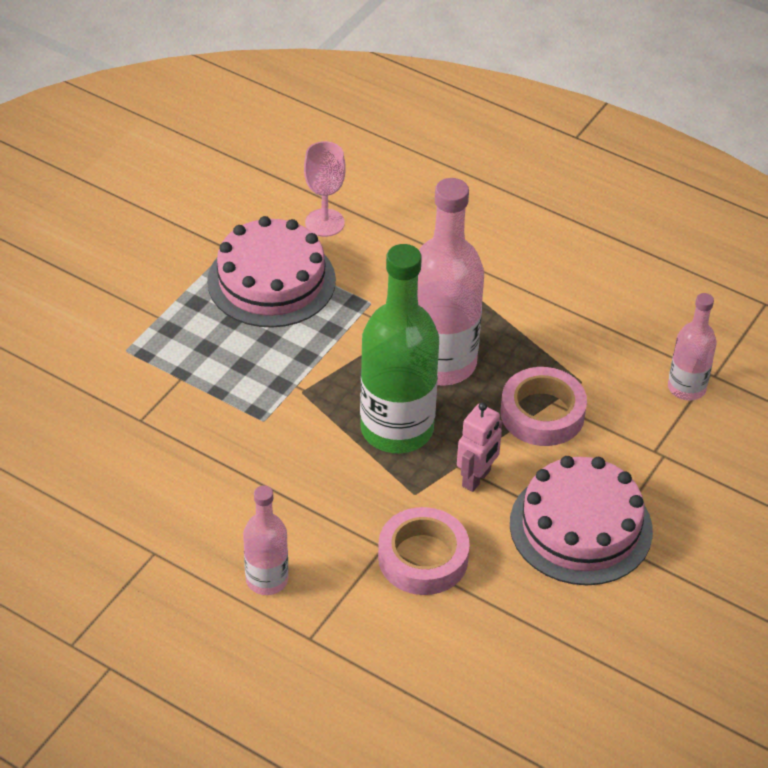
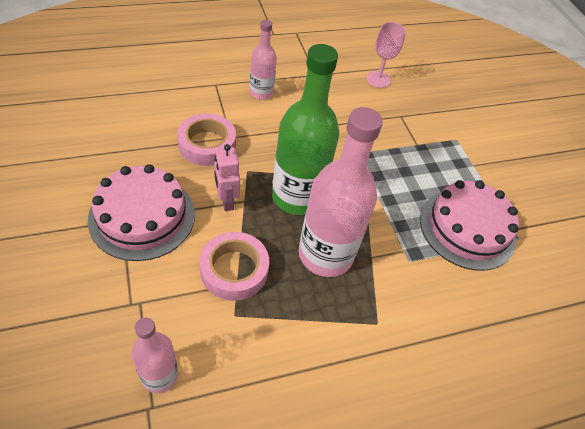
camera: 125 degrees right, 5 degrees up
pink goblet [304,141,346,237] -> pink goblet moved to [366,22,406,88]

